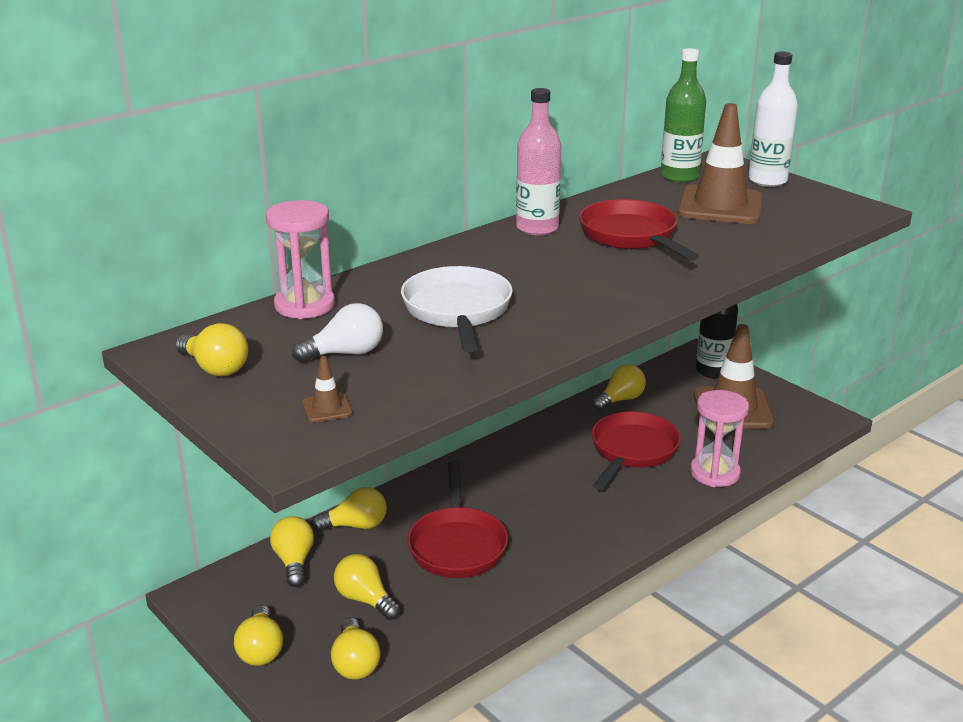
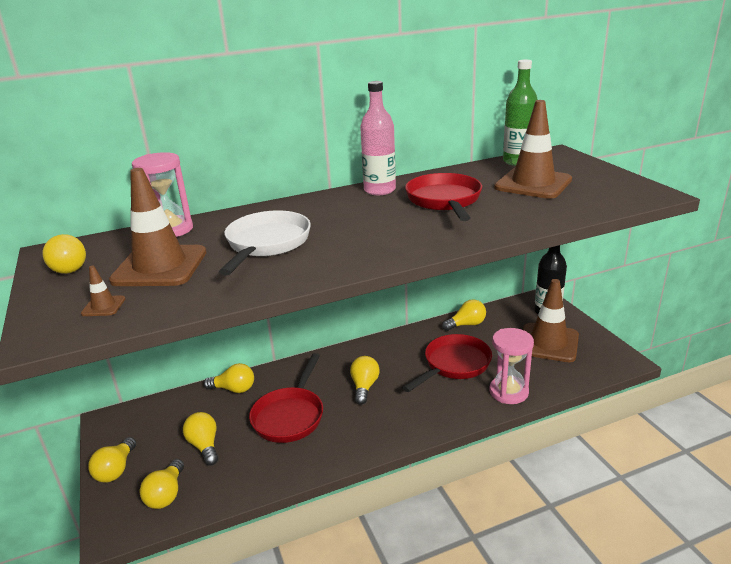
camera: 20 degrees right, 0 degrees up
yellow light bulb [270,516,314,587] -> yellow light bulb moved to [350,356,380,405]
white light bulb [292,303,383,363] -> brown traffic cone [109,168,206,286]
white bottle [748,51,798,187] -> none

